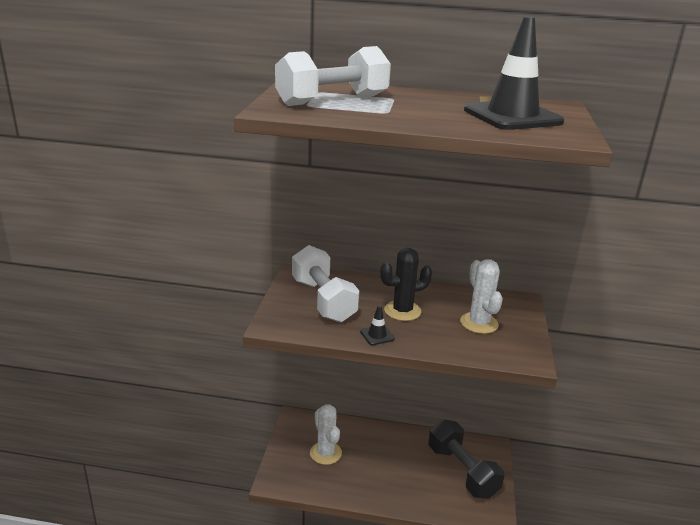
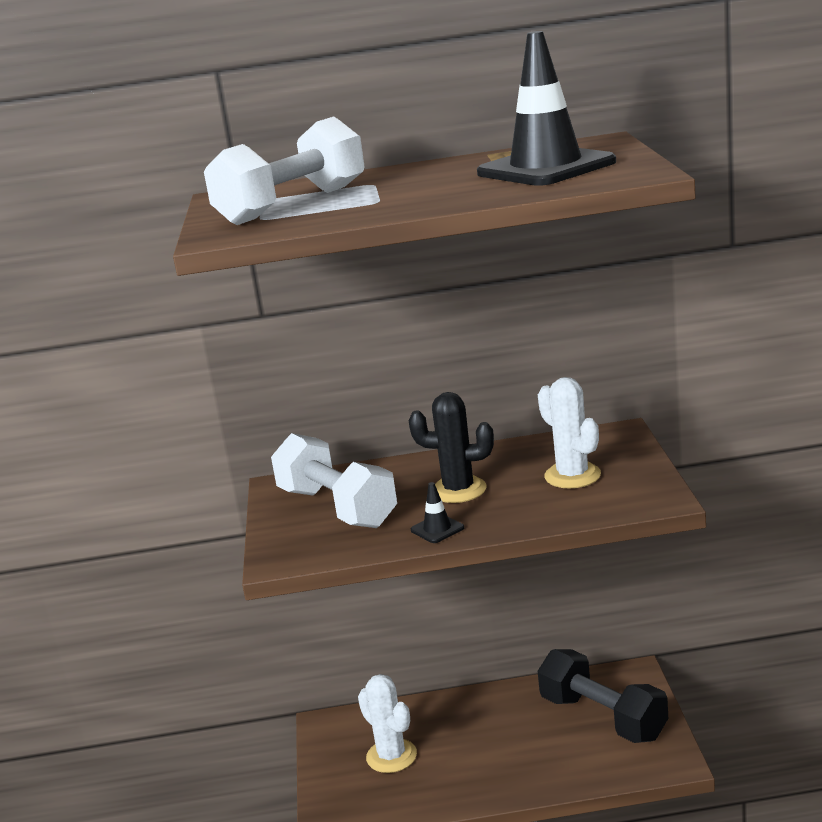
camera: 10 degrees left, 5 degrees down
black cactus [380,248,432,321] -> black cactus turned 45 degrees clockwise [409,392,494,503]

